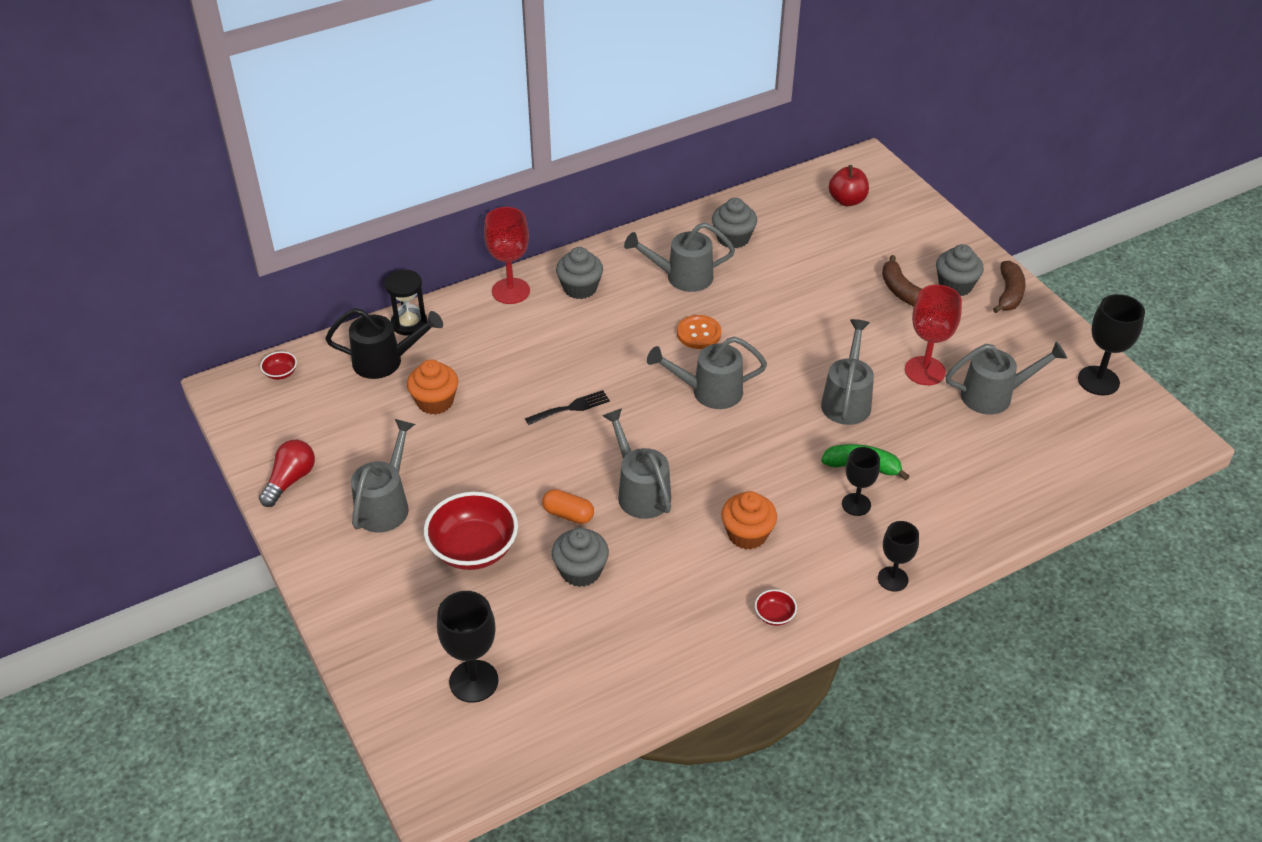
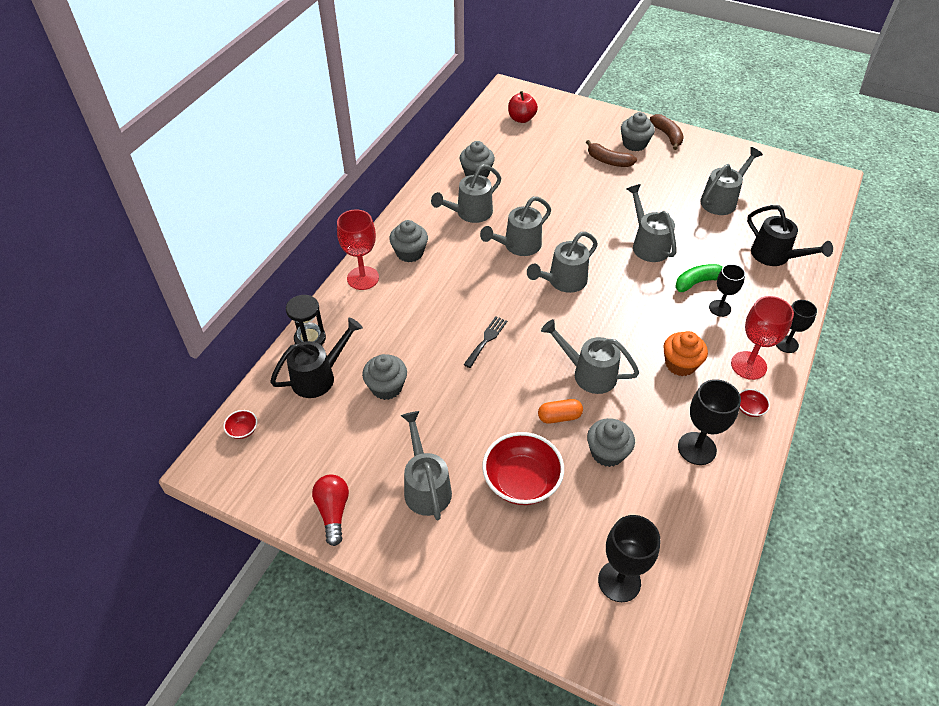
camera: 35 degrees left, 5 degrees up
orange cupcake [407,360,458,415] -> grey cupcake [362,354,407,400]
orange button [677,315,721,349] -> grey watering can [480,196,551,256]
red goblet [905,285,962,385] -> red goblet moved to [731,296,794,380]
black goblet [1078,294,1145,396] -> black goblet moved to [678,379,741,465]
none -> black watering can [747,205,833,266]

